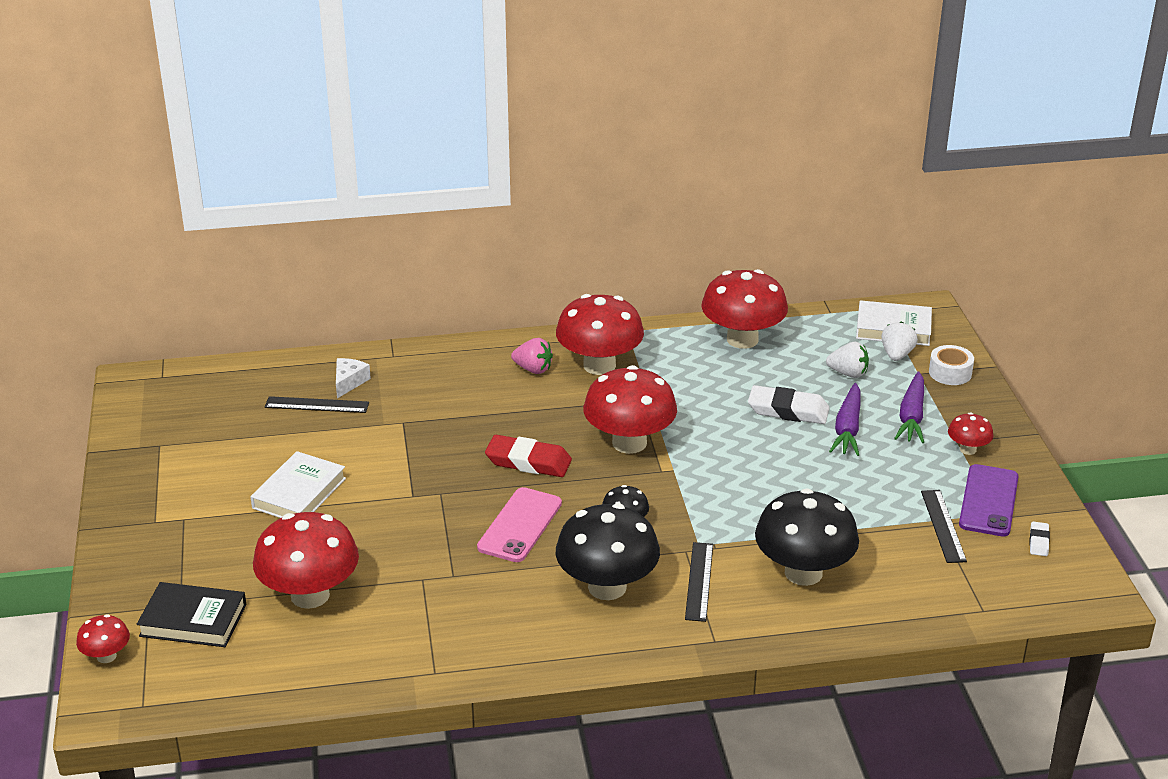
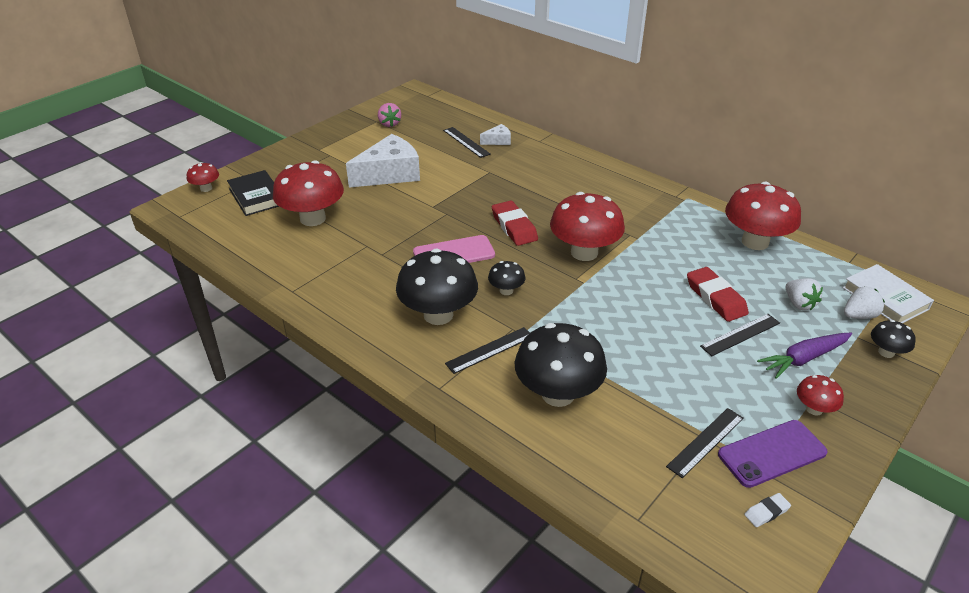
camera: 50 degrees right, 5 degrees up
white book [251,451,346,518] -> white cheese [346,134,420,188]
pink strawberry [511,338,553,374] -> pink strawberry moved to [378,103,401,127]
red mushroom [556,294,644,375] -> none
white eraser [748,385,829,424] -> red eraser [687,267,749,322]
purple carrot [829,383,861,456] -> black ruler [700,314,780,356]
white tape [929,345,974,385] -> black mushroom [871,320,916,358]

